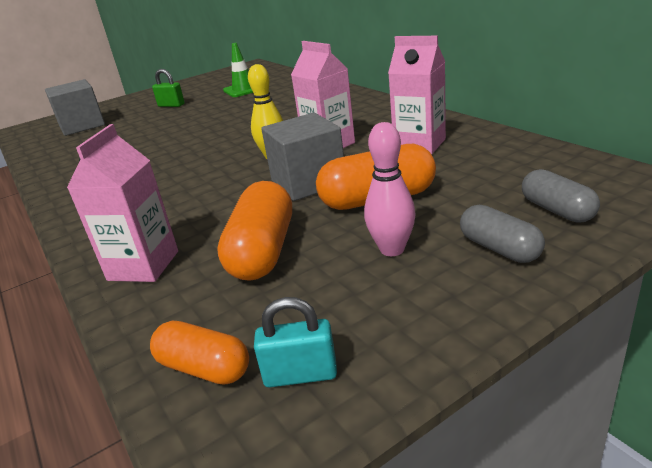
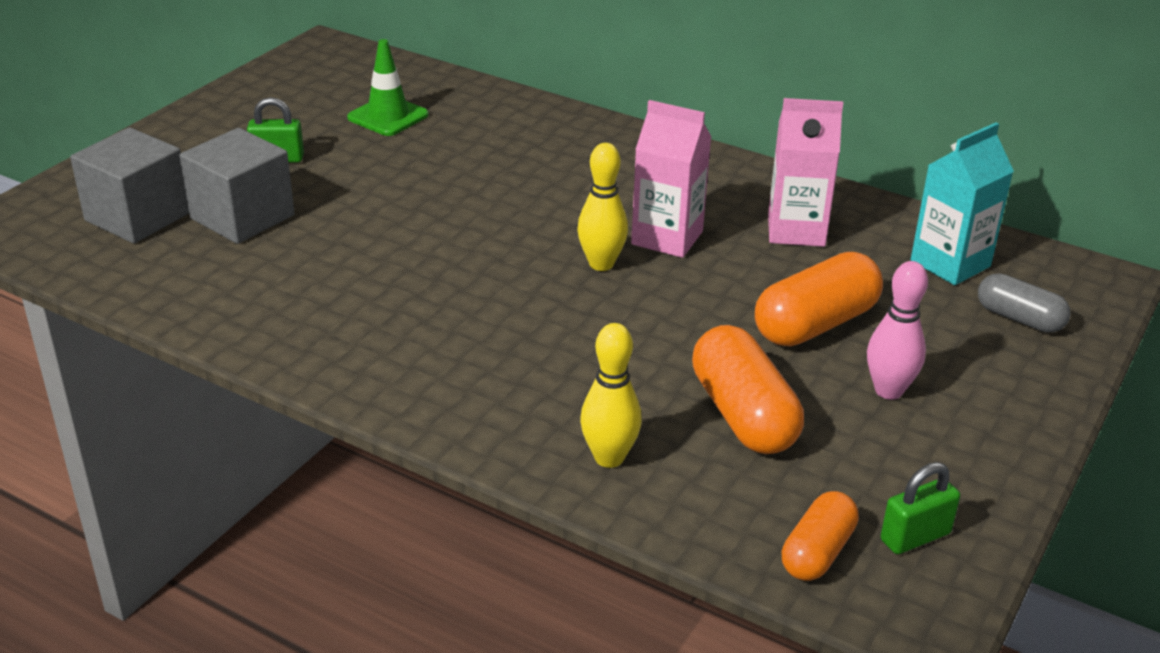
camera: 30 degrees left, 5 degrees up
pink carton [67,124,178,282] -> yellow bowling pin [580,323,642,468]
orange capsule [150,321,249,384] -> orange capsule turned 60 degrees counterclockwise [782,491,859,581]
turquoise padlock [254,297,337,387] -> green padlock [881,462,960,554]
grey cube [261,112,344,201] -> grey cube moved to [179,128,294,244]
grey capsule [460,205,545,263] -> none
none -> turquoise carton [911,122,1014,285]

